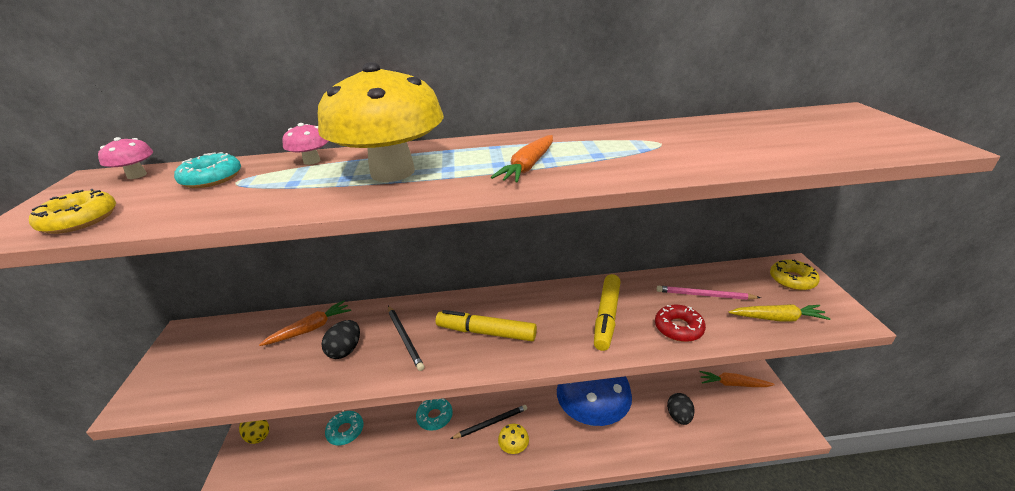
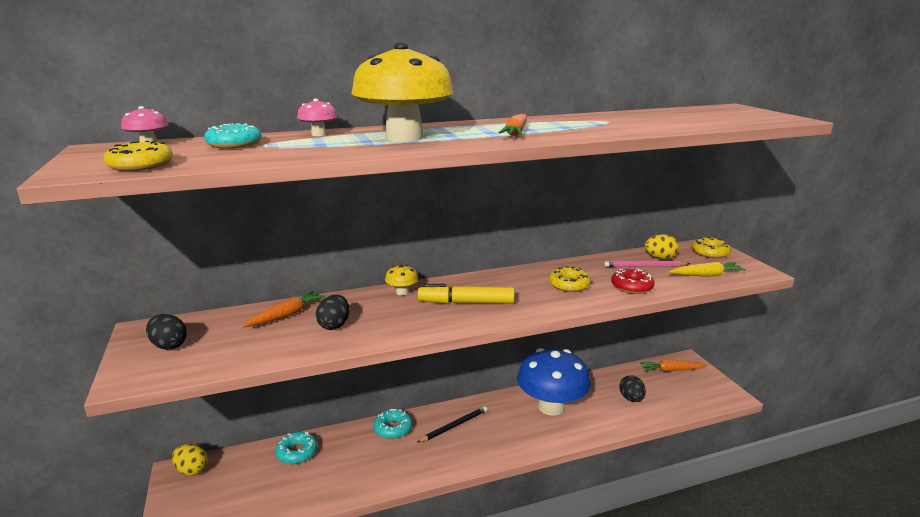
camera: 15 degrees left, 10 degrees down
black pencil [388,306,424,371] -> none
yellow mushroom [498,424,529,454] -> yellow mushroom moved to [385,265,419,295]
yellow marker [594,274,621,351] -> yellow donut [549,266,591,292]
none -> black egg [146,314,187,350]
none -> yellow egg [645,234,679,259]

